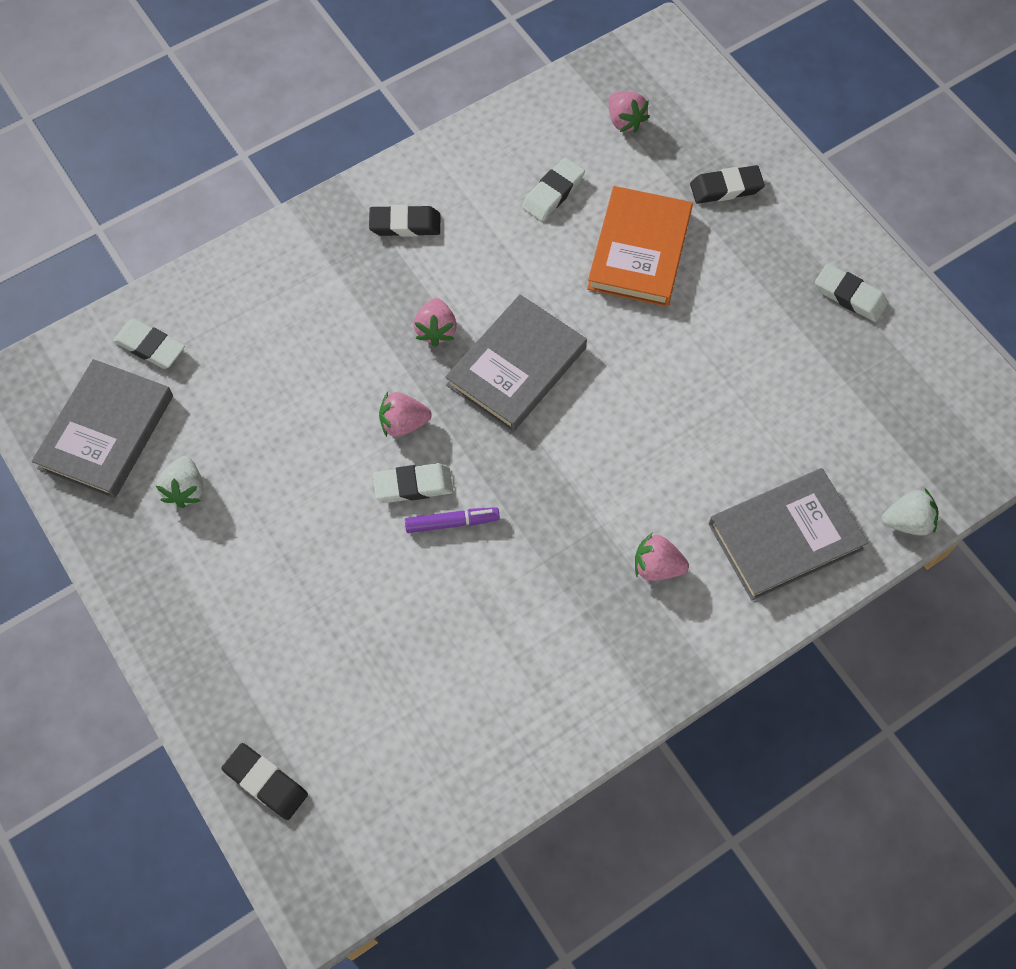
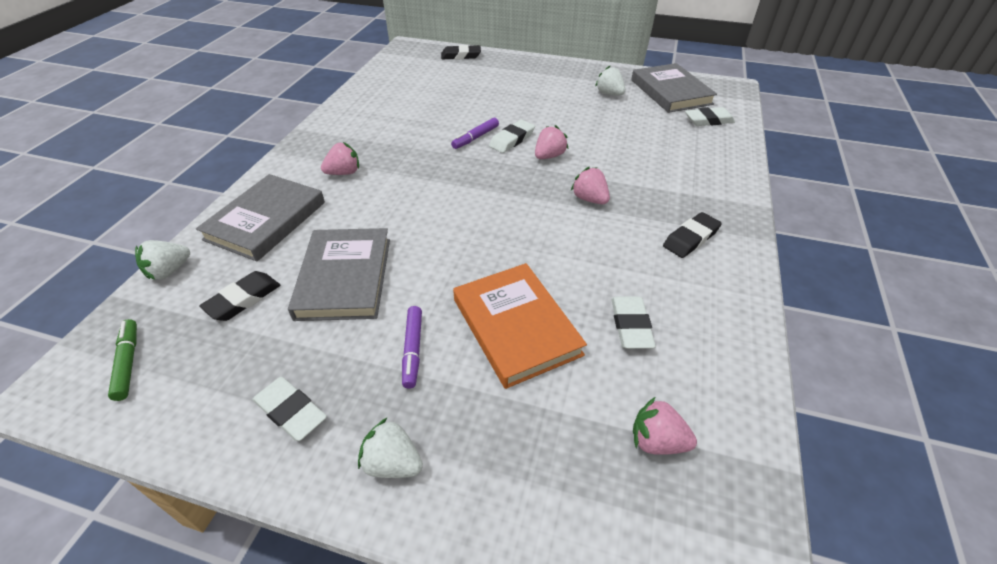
camera: 140 degrees right, 20 degrees down
grey book [445,294,587,432] -> grey book moved to [288,228,390,321]
black eraser [690,165,765,204] -> black eraser moved to [199,271,280,321]
white eraser [815,264,888,322] -> white eraser turned 45 degrees clockwise [252,377,327,441]
none -> green marker [108,319,137,401]
none -> white strawberry [358,417,423,478]
none -> purple marker [402,306,422,389]

